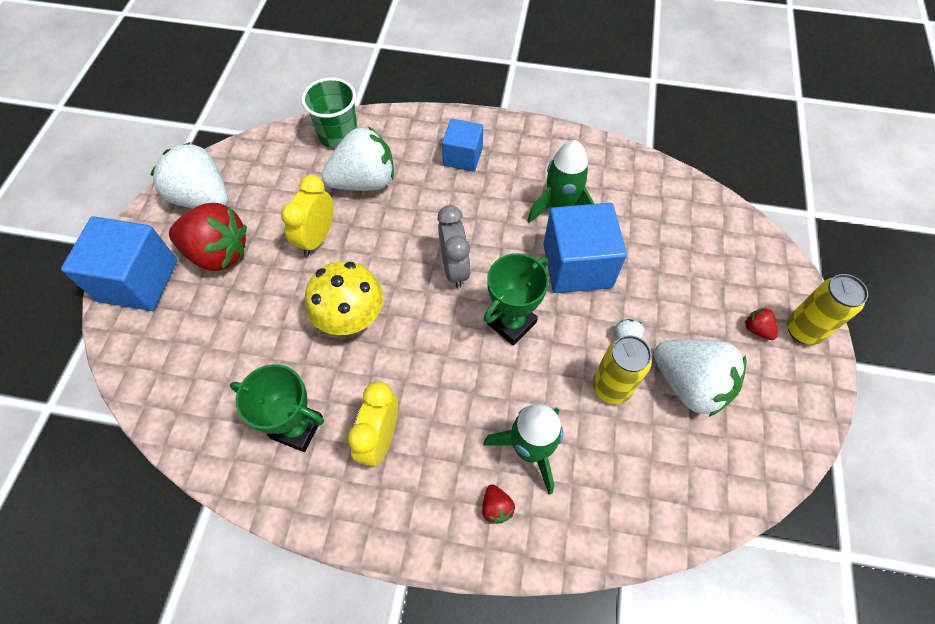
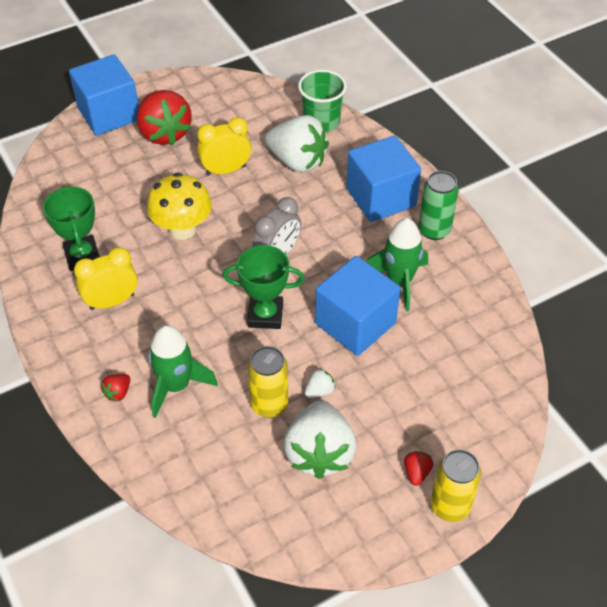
camera: 50 degrees right, 10 degrees down
white strawberry [150,142,228,209] -> none
blue cube [442,119,483,172] -> blue cube [346,135,421,222], size x1.65
none -> green can [419,171,459,240]

